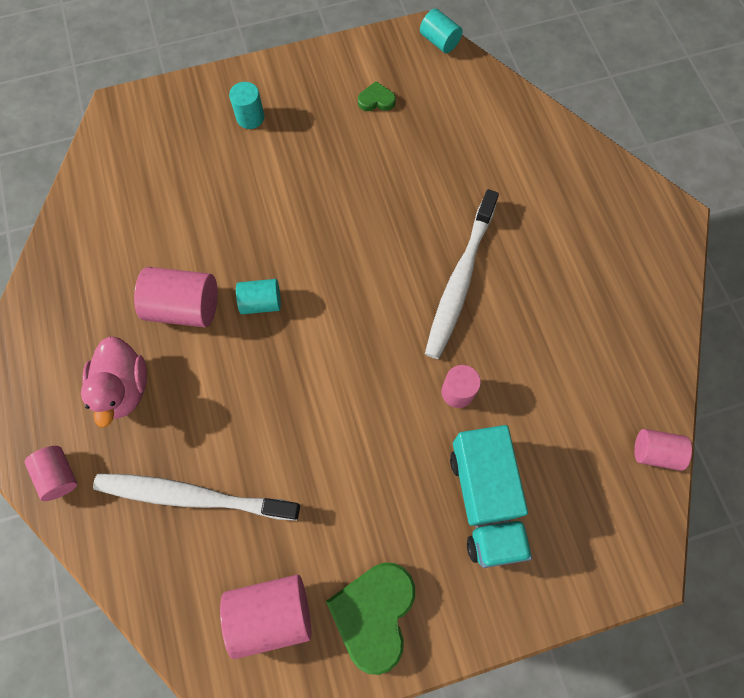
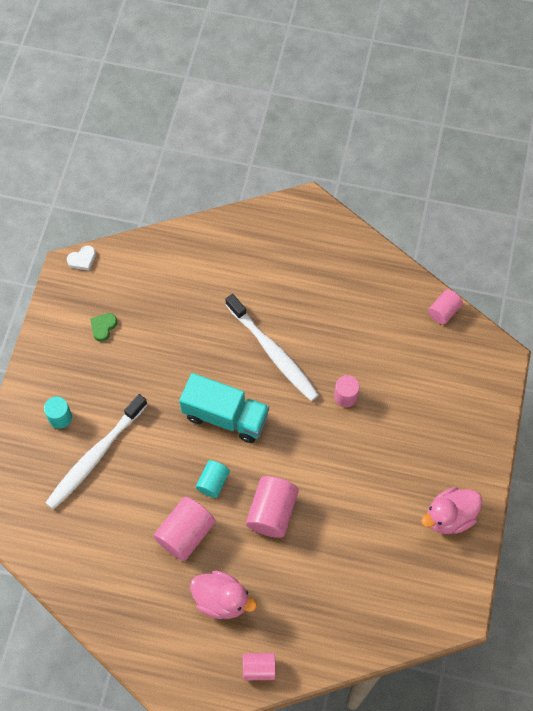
camera: 60 degrees left, 5 degrees down
white toothbrush [93,473,300,521] -> white toothbrush moved to [45,394,148,510]
pink cylinder [220,575,311,659] -> pink cylinder moved to [246,476,299,538]
green heart [326,562,415,675] -> pink duck [421,487,482,534]
turquoise cylinder [420,9,463,53] -> white heart [67,246,96,271]
turquoise truck [450,425,532,568] -> turquoise truck moved to [179,373,269,443]

